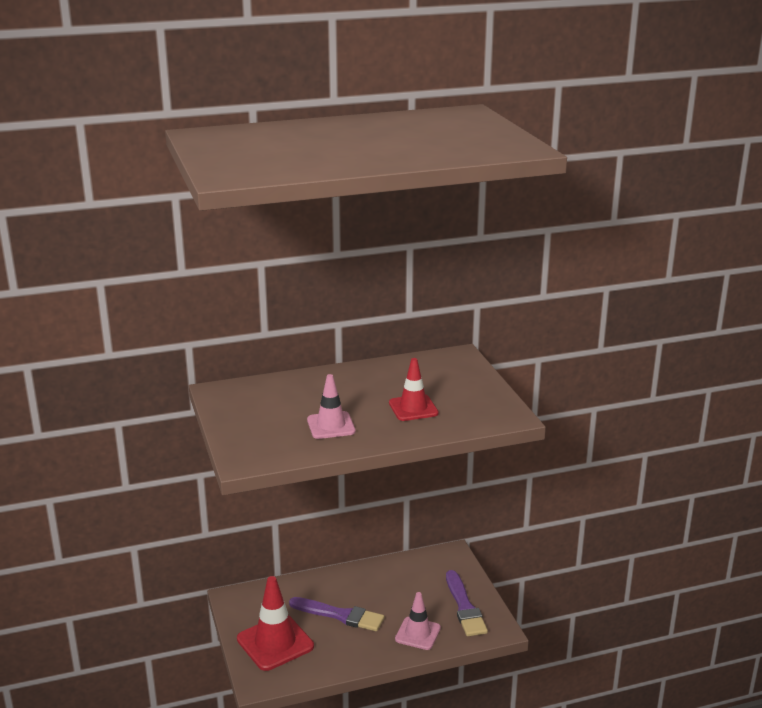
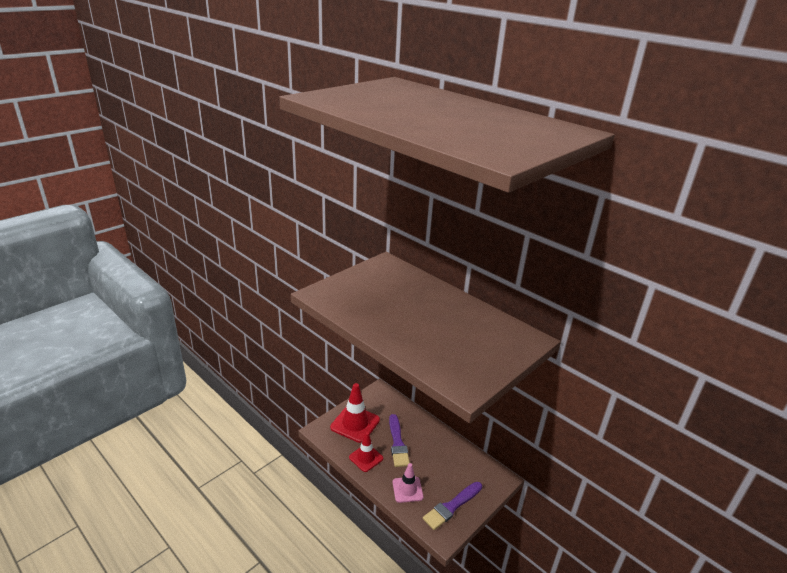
camera: 60 degrees right, 5 degrees up
pink traffic cone [307,374,356,439] -> none
red traffic cone [389,358,439,421] -> red traffic cone moved to [349,432,383,472]

